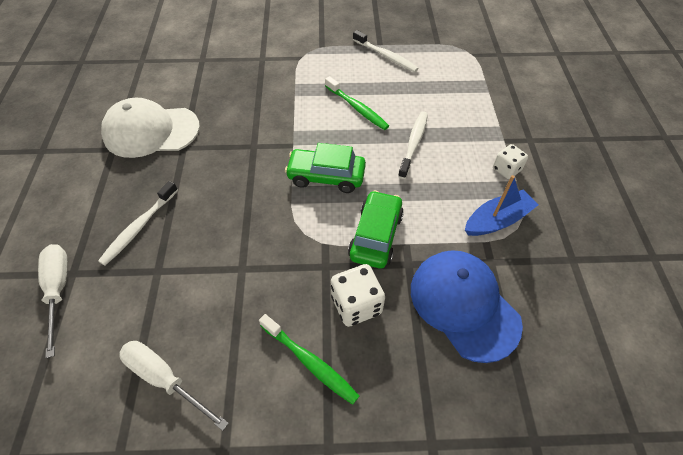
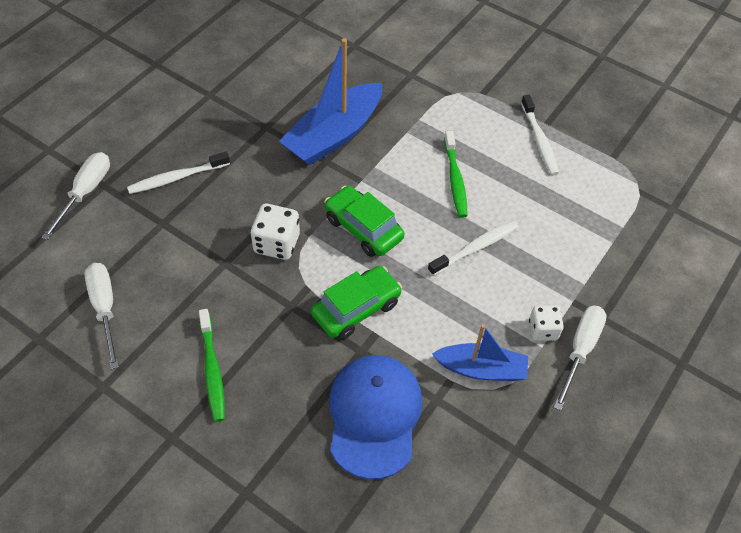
camera: 35 degrees right, 0 degrees up
white cap [101,98,200,158] -> none
white dice [331,264,385,327] -> white dice moved to [251,204,300,260]
none -> blue boat [279,38,382,166]
none -> white screwdriver [553,306,607,411]

